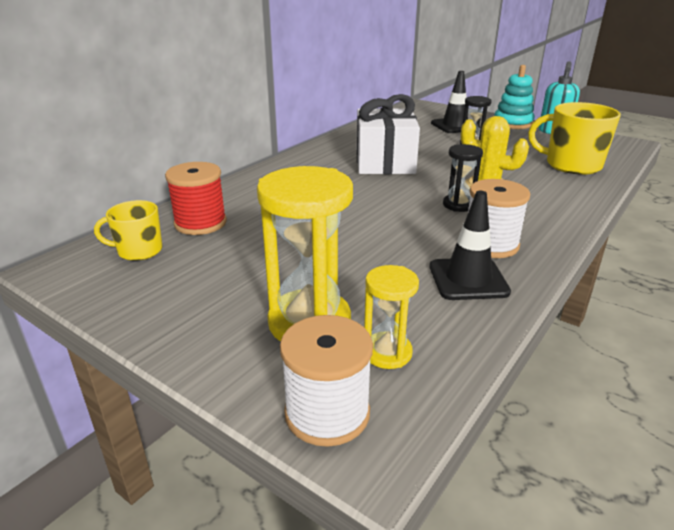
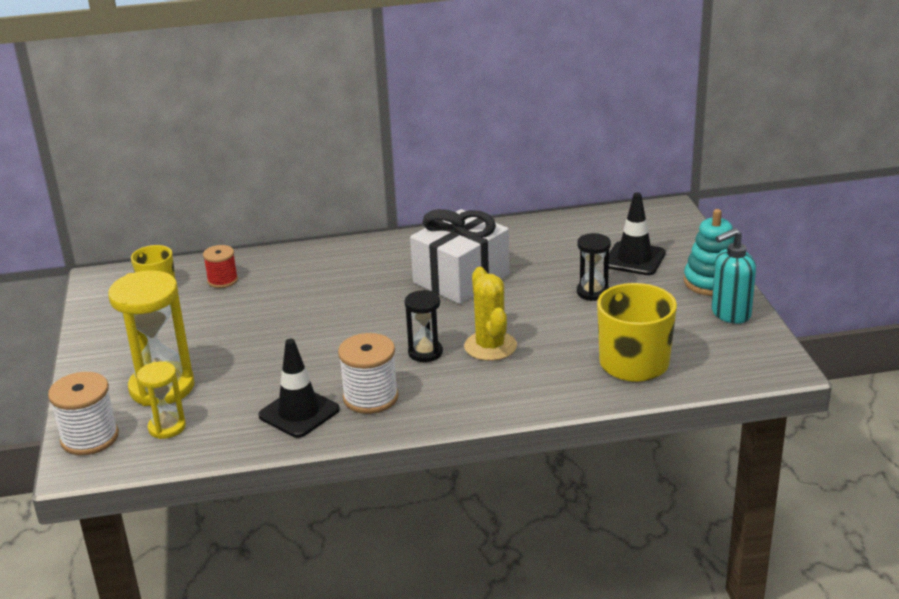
camera: 45 degrees right, 0 degrees up
red spool [165,162,227,235] -> red spool [203,245,238,288], size x0.64

